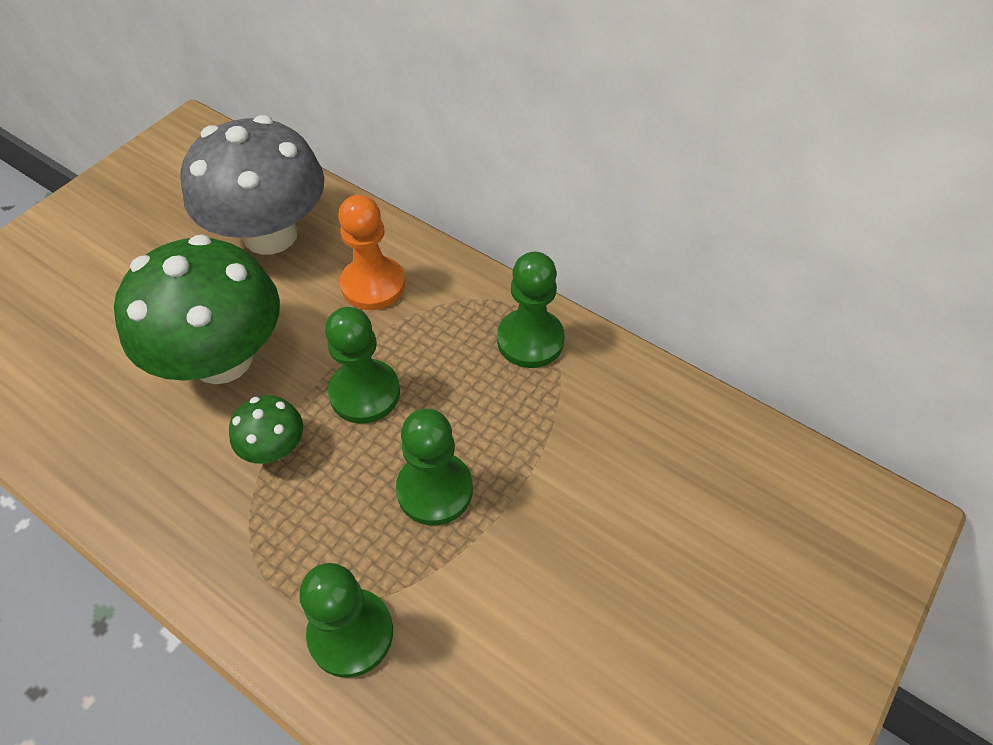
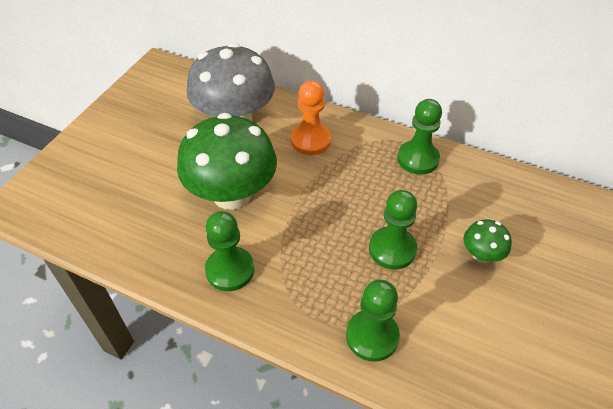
camera: 10 degrees left, 5 degrees down
green mushroom [229,395,303,464] -> green mushroom moved to [463,219,512,263]
green pawn [325,307,400,424] -> green pawn moved to [205,211,254,291]

